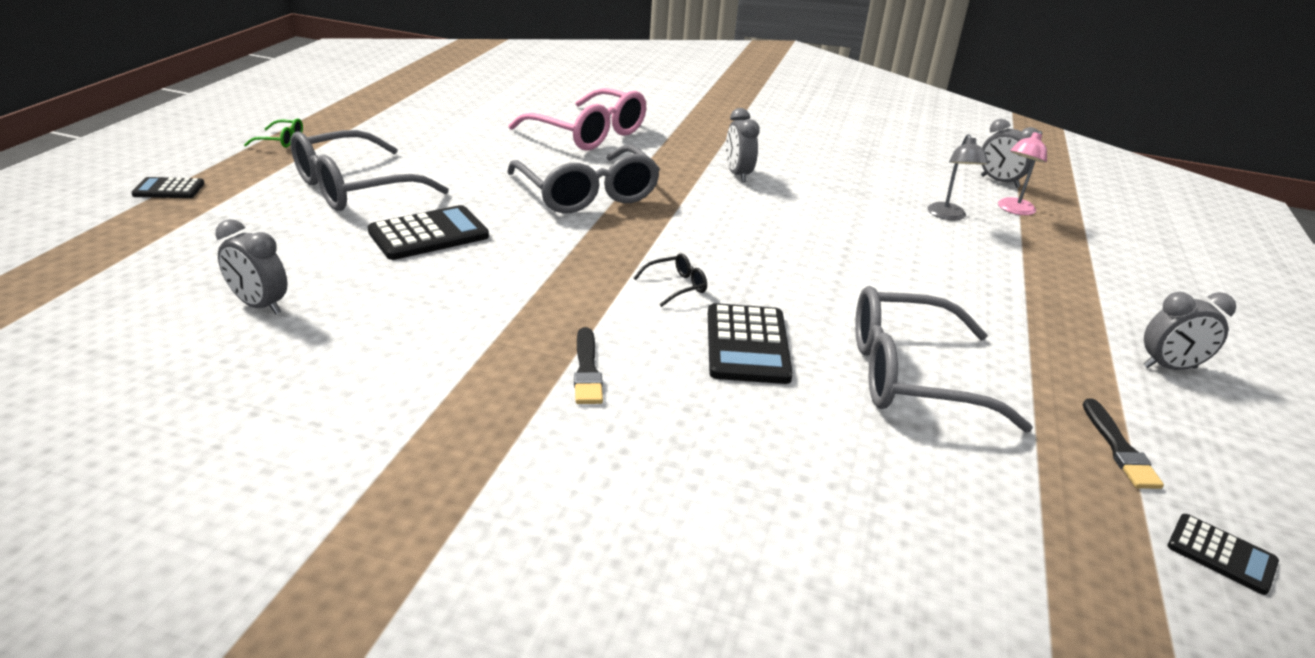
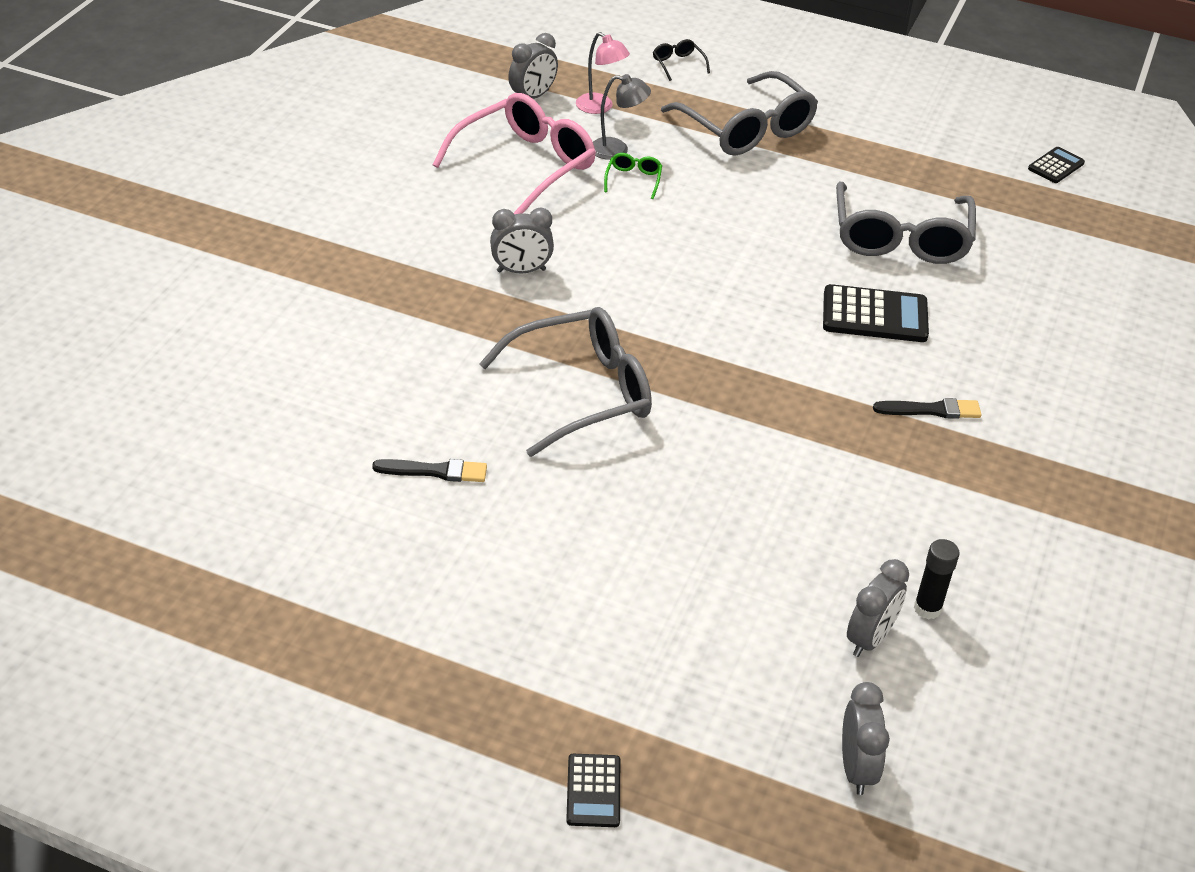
camera: 85 degrees left, 10 degrees up
green glasses [244,118,303,148] -> green glasses moved to [604,153,662,199]
grey glasses [290,130,449,211] -> grey glasses moved to [661,71,818,156]
black calculator [368,205,489,260] -> none
pink glasses [509,88,647,151] -> pink glasses moved to [432,93,596,214]
black glasses [634,254,707,307] -> black glasses moved to [653,39,710,81]
black brush [1083,398,1164,489] -> black brush moved to [372,459,487,482]
grey clock [1143,292,1236,370] -> grey clock moved to [842,682,890,795]
none -> black glue stick [914,539,960,619]

